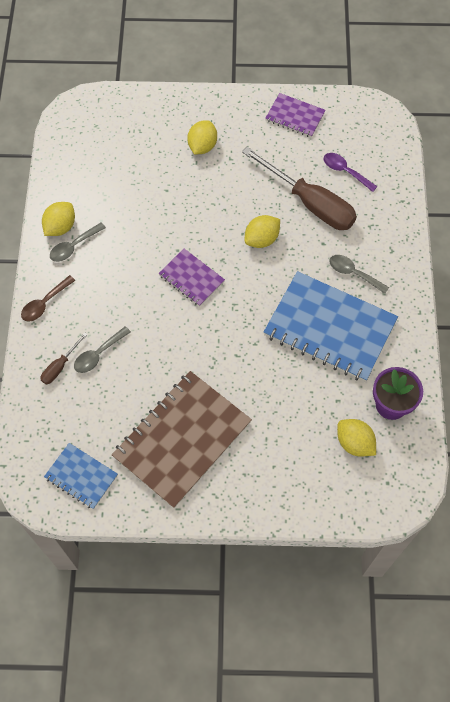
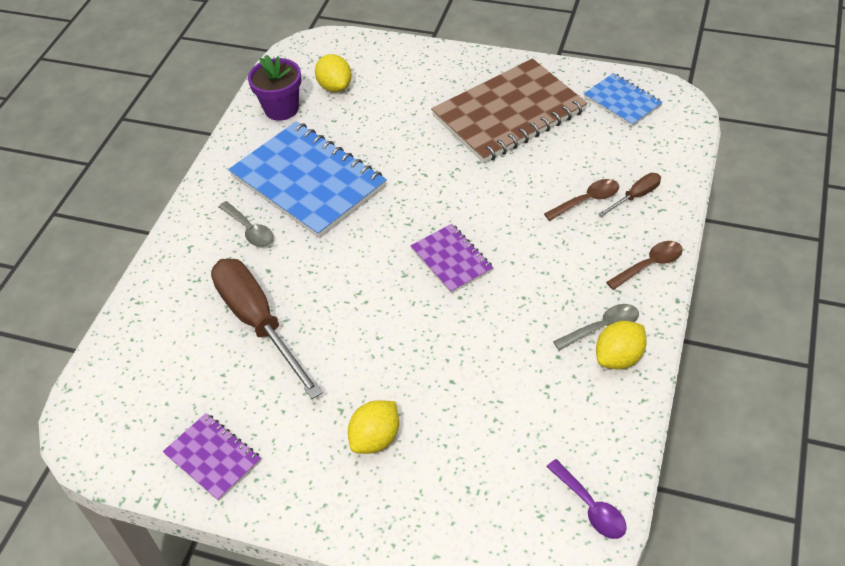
camera: 160 degrees left, 15 degrees down
grey spoon [74,326,131,373] -> brown spoon [544,179,619,221]
yellow lemon [245,215,280,248] -> none
purple spoon [324,153,378,192] -> purple spoon moved to [546,459,627,539]

